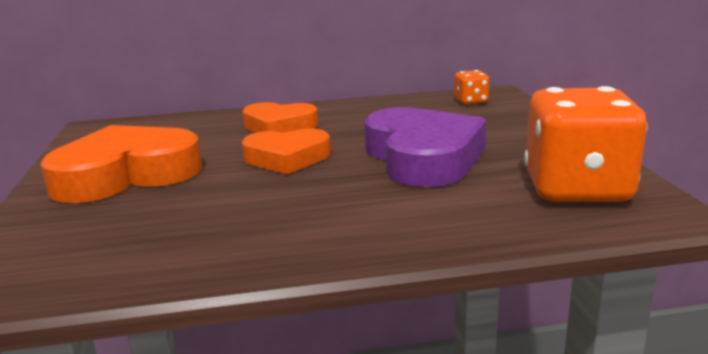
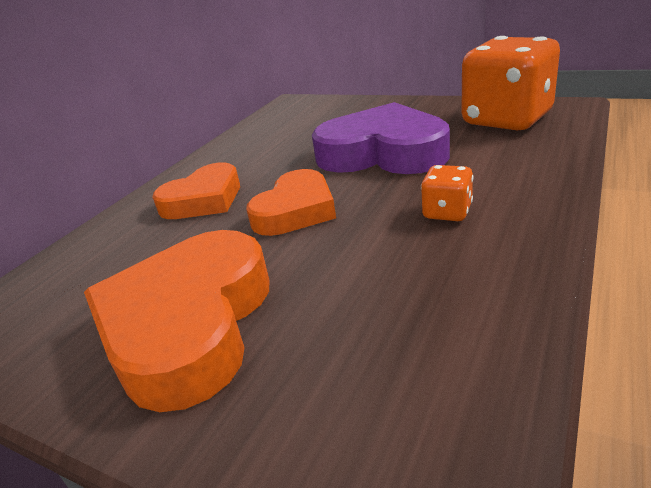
camera: 50 degrees left, 10 degrees up
orange dice [454,70,489,105] -> orange dice moved to [421,165,474,221]

